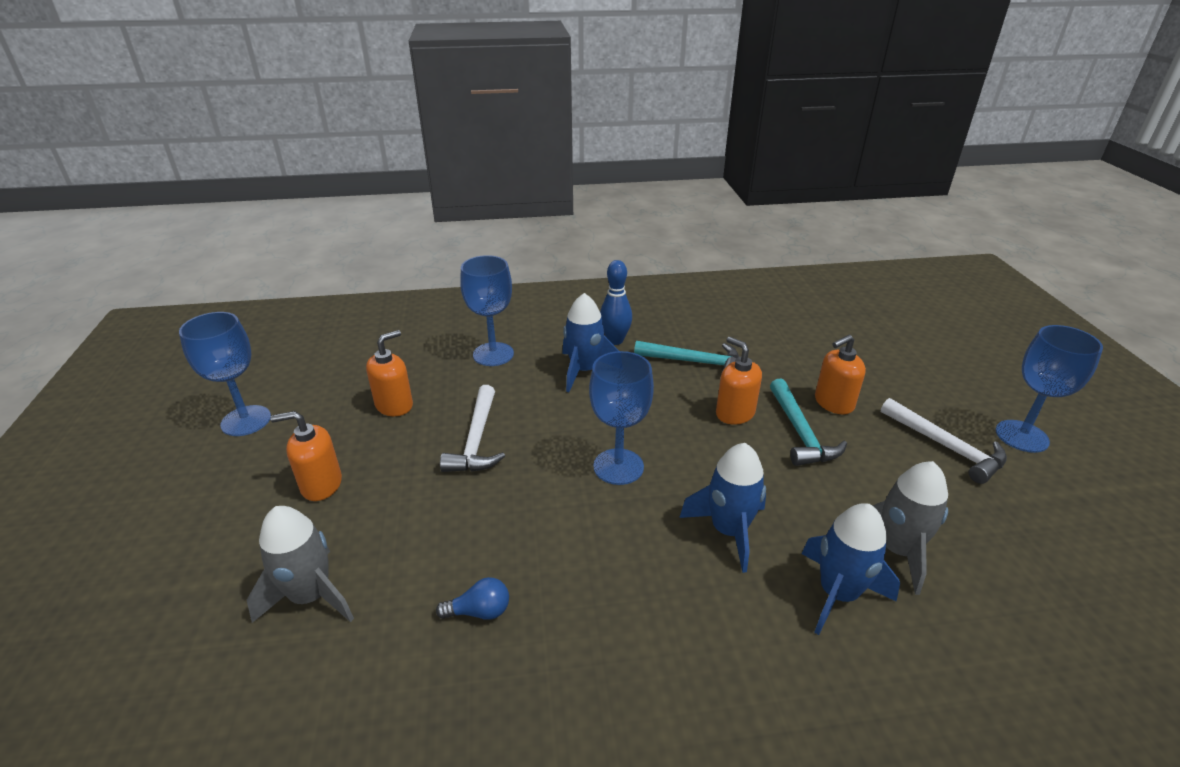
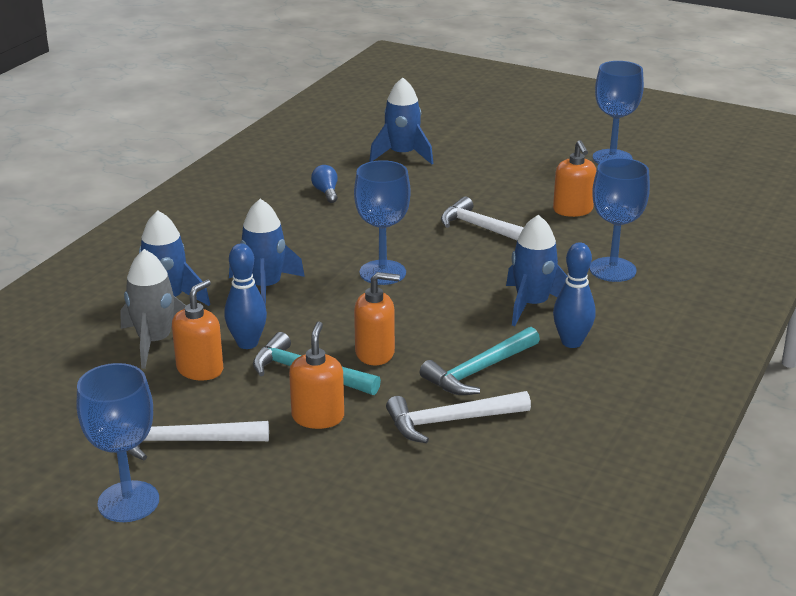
camera: 125 degrees right, 5 degrees down
grey rocket [247,506,354,623] -> blue rocket [369,77,433,164]
orange soap dispenser [270,411,342,501] -> orange soap dispenser moved to [172,280,223,380]
blue light bulb [436,577,509,620] -> blue light bulb turned 135 degrees clockwise [311,165,338,203]
none -> blue bowling pin [224,243,267,349]
none -> white hammer [386,391,531,443]

